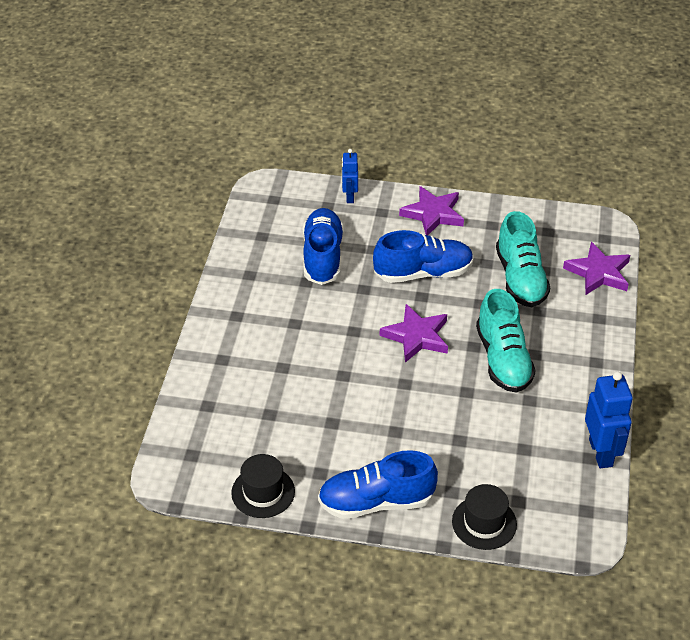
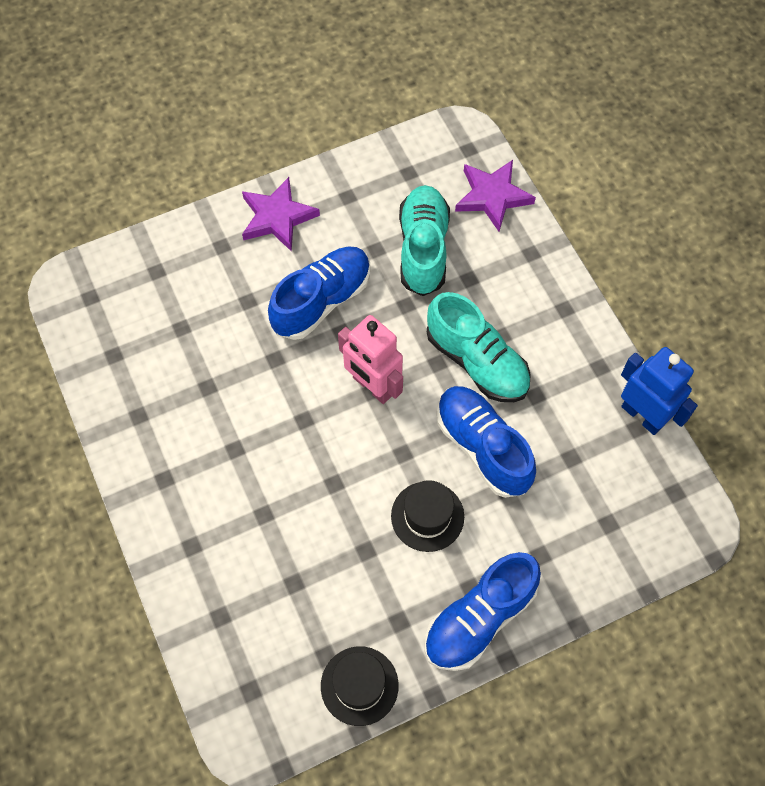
camera: 35 degrees left, 20 degrees up
blue shoe [302,208,344,285] -> blue shoe moved to [437,386,536,498]
blue robot [342,149,358,203] -> none
purple star [380,304,448,363] -> pink robot [338,315,403,404]
black hat [452,484,517,550] -> black hat moved to [391,480,464,552]
turquoise shoe [496,211,550,307] -> turquoise shoe turned 135 degrees counterclockwise [399,185,450,296]

